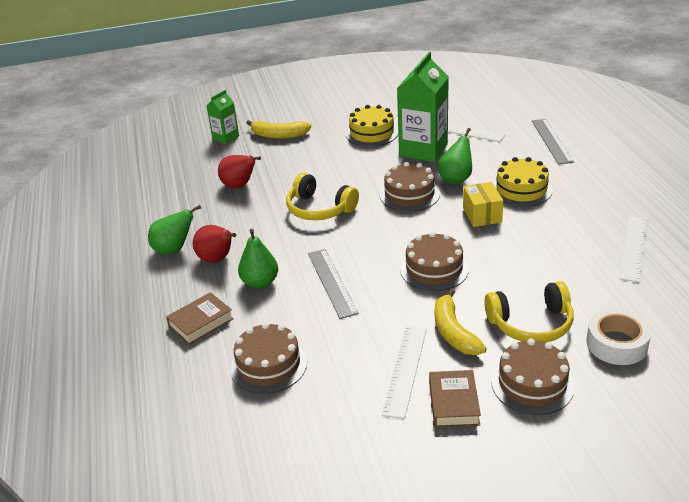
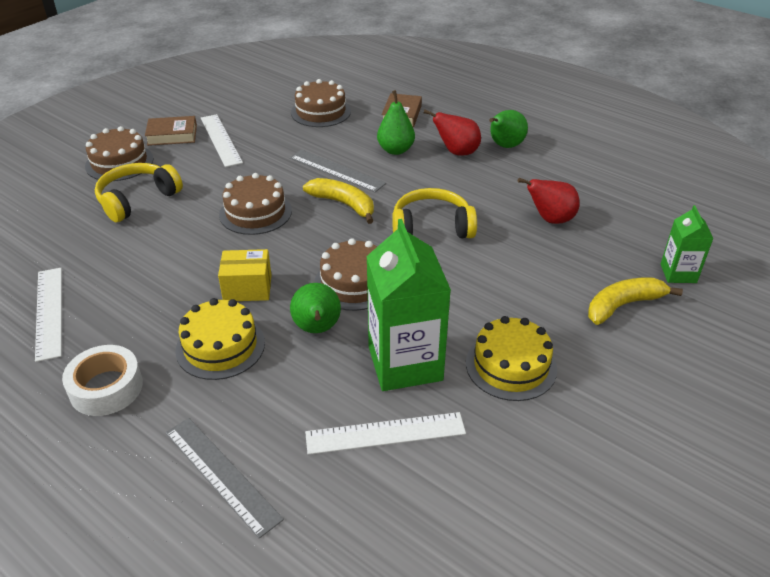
camera: 140 degrees right, 5 degrees up
brown book [429,370,481,428] -> brown book turned 60 degrees counterclockwise [145,116,197,146]
yellow banana [435,288,487,355] -> yellow banana moved to [303,178,374,224]
yellow box [463,182,503,227] -> yellow box turned 45 degrees counterclockwise [218,249,272,301]
white tape [586,308,651,365] -> white tape moved to [62,345,143,416]

